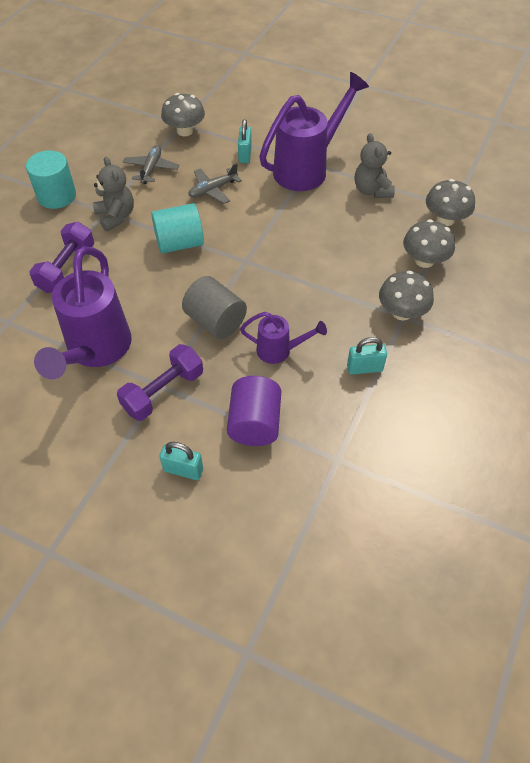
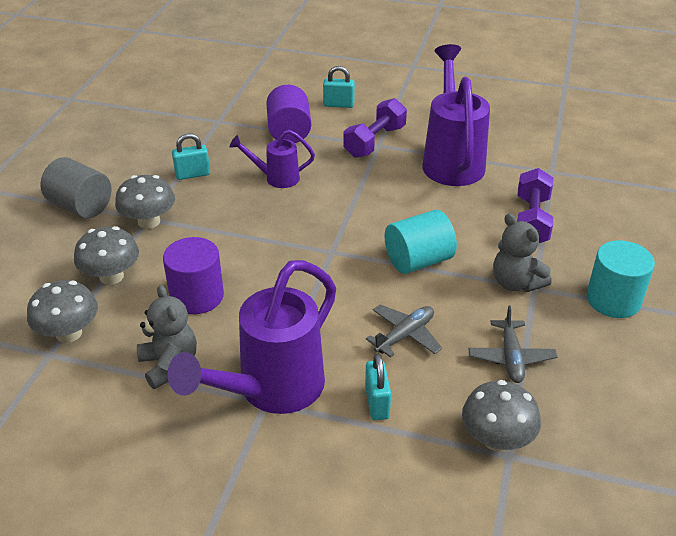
camera: 170 degrees right, 15 degrees down
grey cylinder [182,276,247,339] -> grey cylinder moved to [40,157,111,218]
none -> purple cylinder [163,237,224,314]

